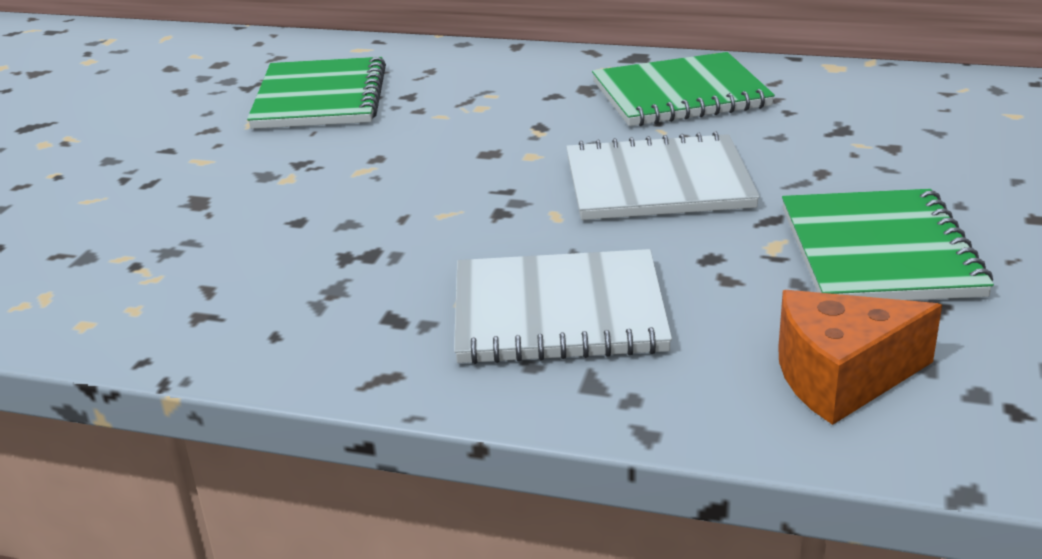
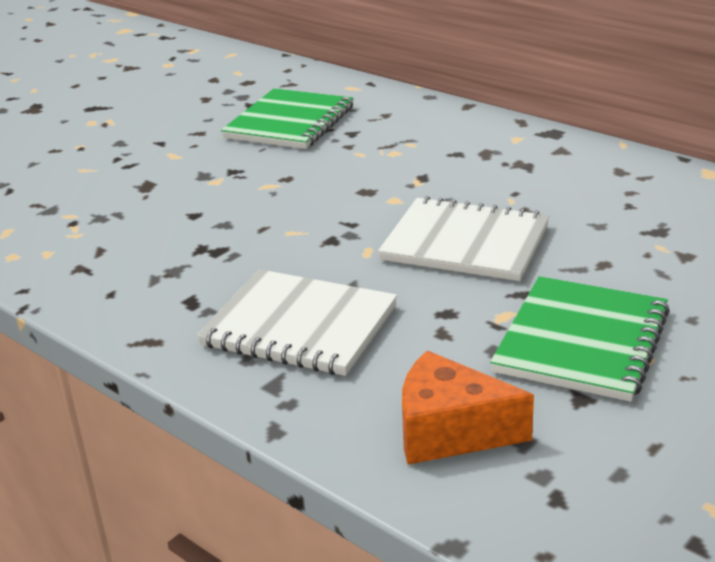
camera: 25 degrees right, 0 degrees up
green notebook [592,52,775,126] -> none

